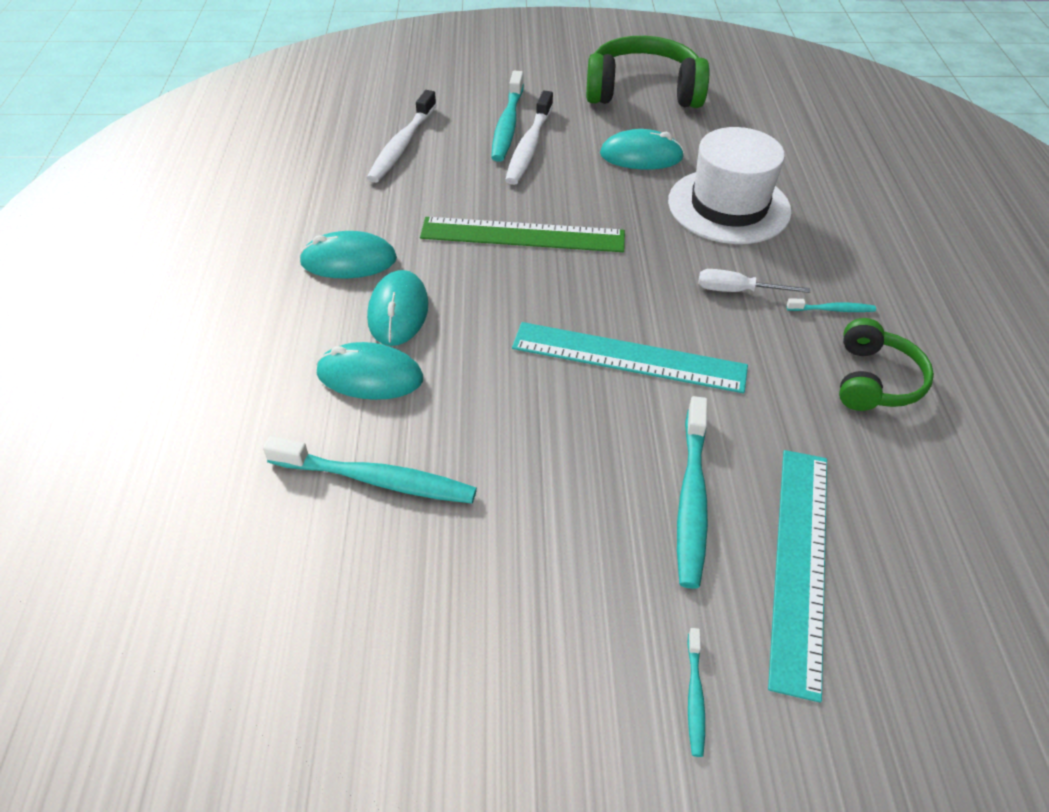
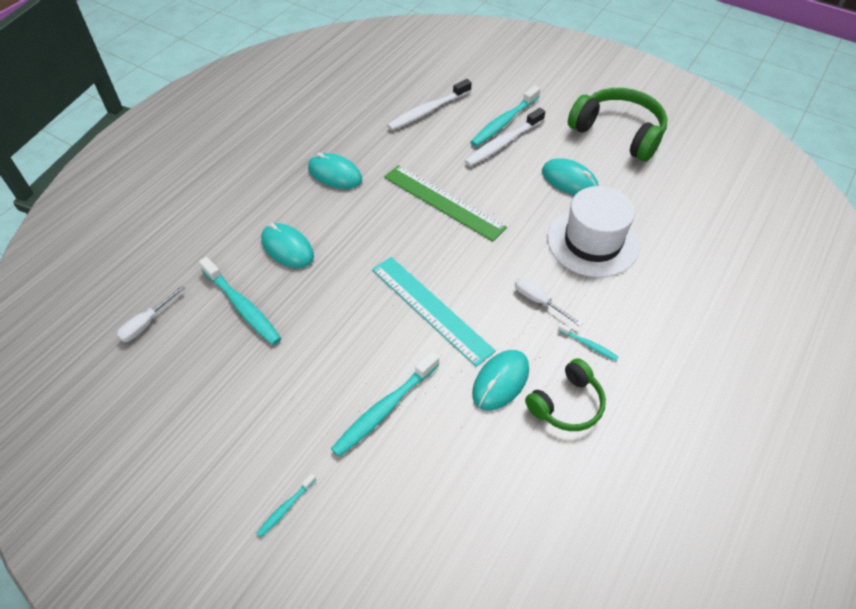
camera: 35 degrees right, 5 degrees up
turquoise mouse [367,270,429,346] -> turquoise mouse moved to [472,350,529,411]
turquoise ruler [768,450,827,703] -> none
none -> white screwdriver [117,286,185,342]

